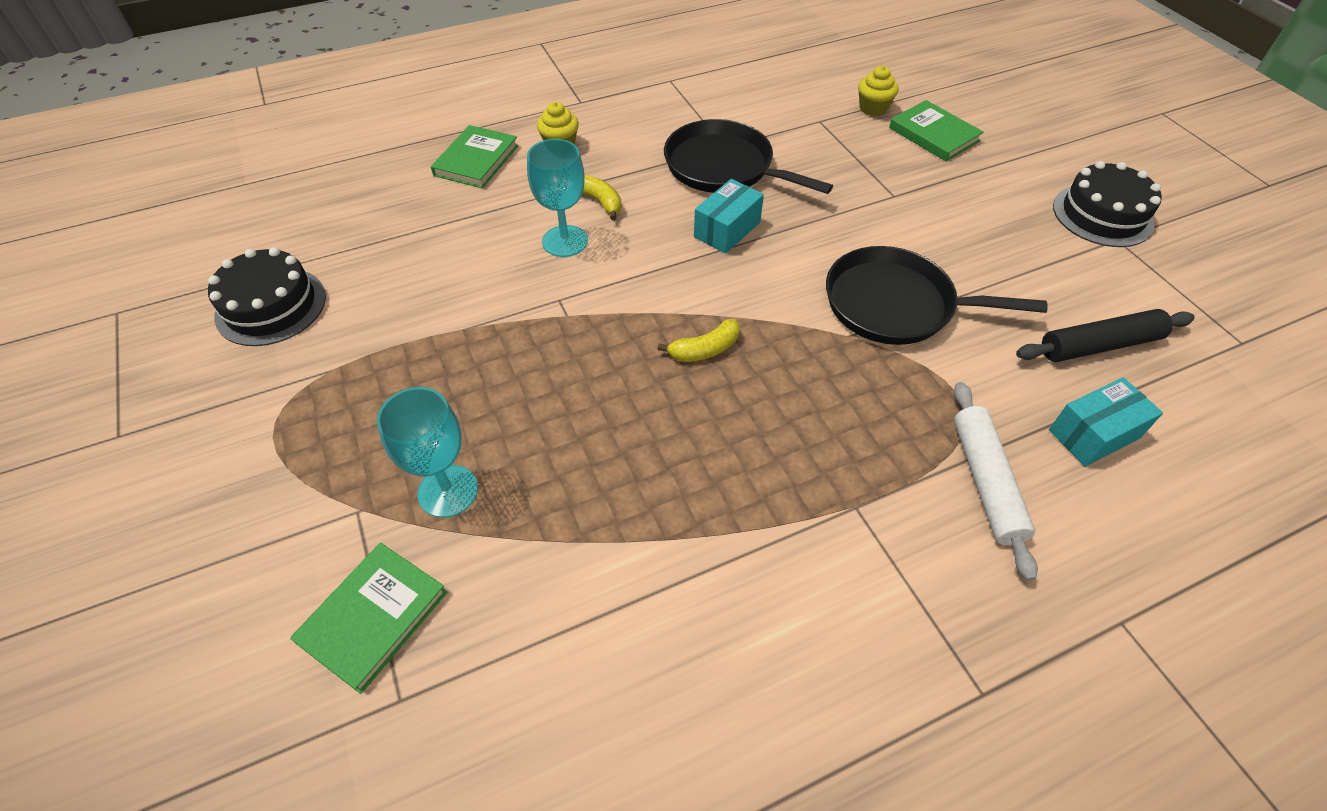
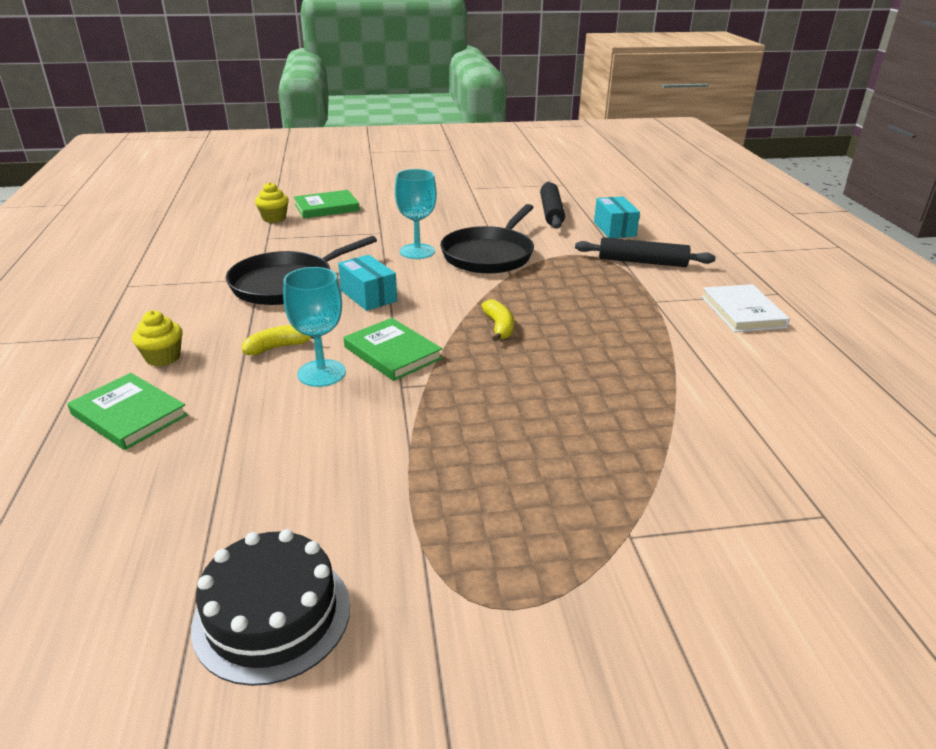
camera: 75 degrees left, 20 degrees down
green book [290,543,447,694] -> green book moved to [344,318,442,381]
turquoise goblet [377,387,478,518] -> turquoise goblet moved to [395,169,437,259]
white rolling pin [954,382,1038,581] -> black rolling pin [575,237,716,267]
black cake [1053,161,1162,247] -> none
none -> white book [701,284,790,332]

